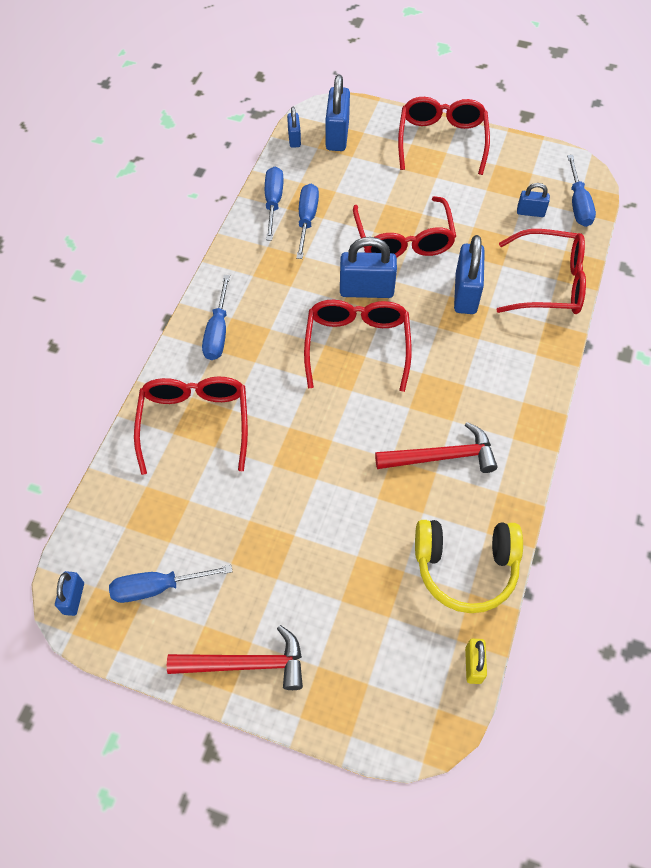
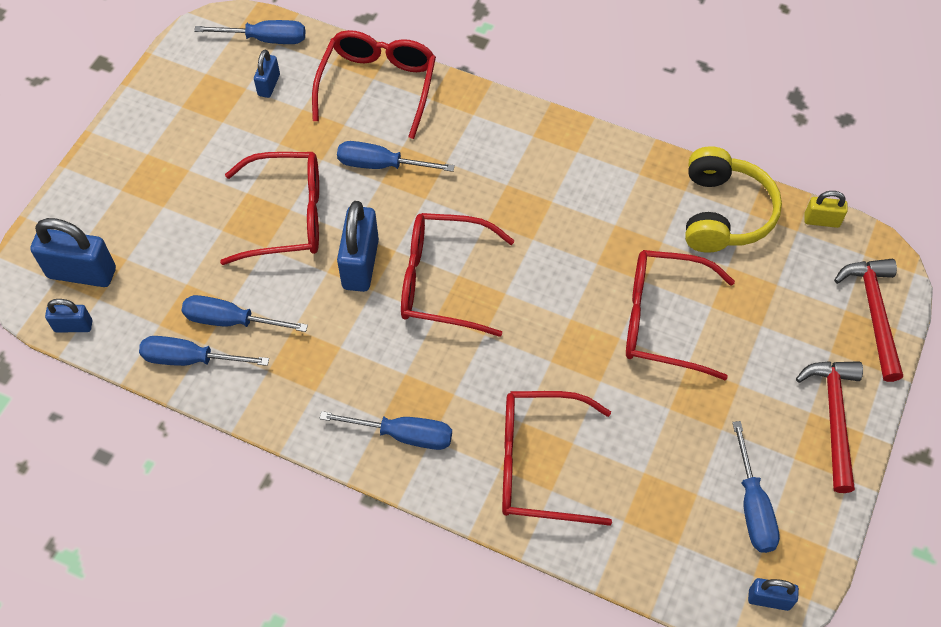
camera: 85 degrees left, 0 degrees up
red hammer [375,422,498,473] -> red hammer moved to [834,259,903,382]
red glasses [398,97,490,175] -> red glasses moved to [626,250,735,380]
blue padlock [454,235,485,314] -> blue screwdriver [337,141,455,172]

